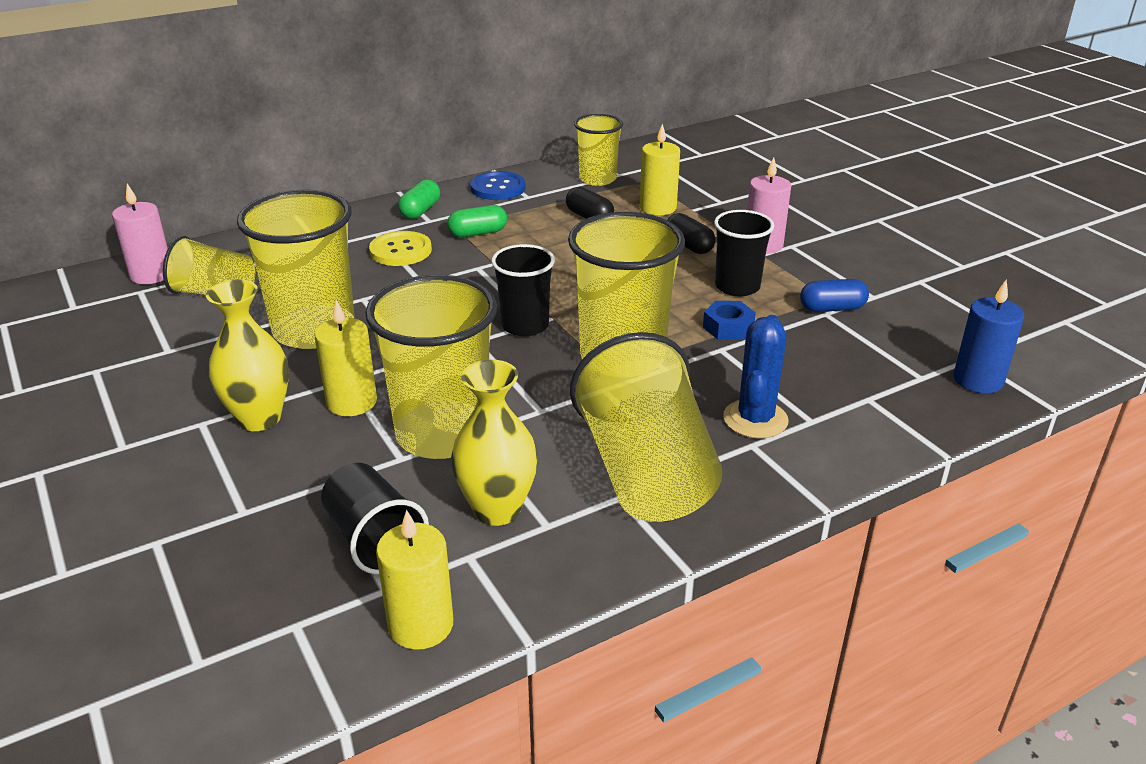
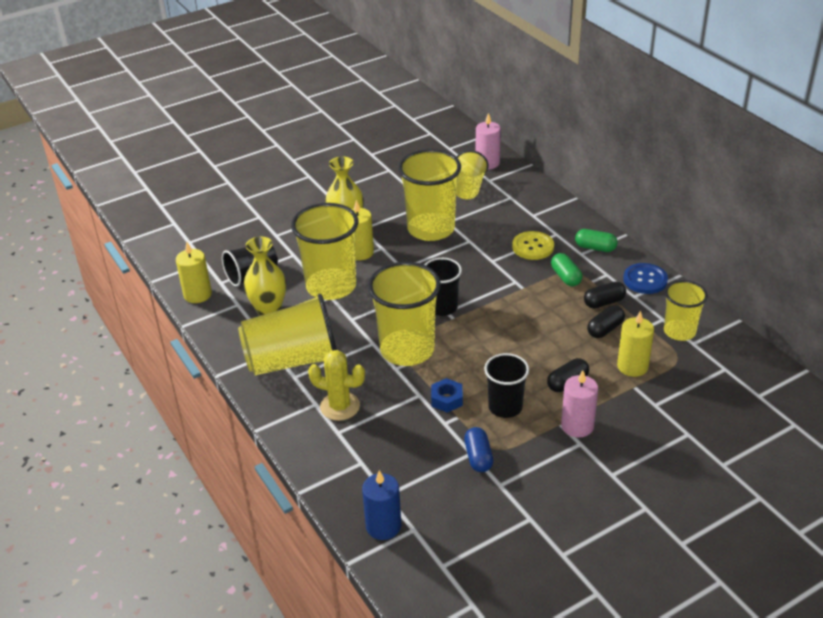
camera: 90 degrees right, 5 degrees up
blue cactus [723,315,788,439] -> yellow cactus [308,350,365,421]
none -> black capsule [584,281,626,309]

